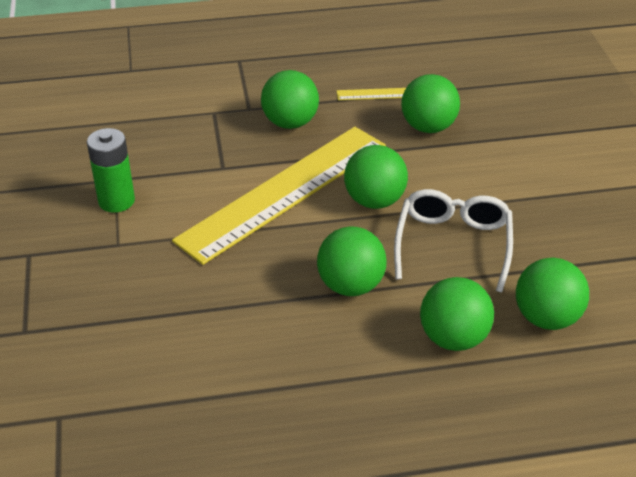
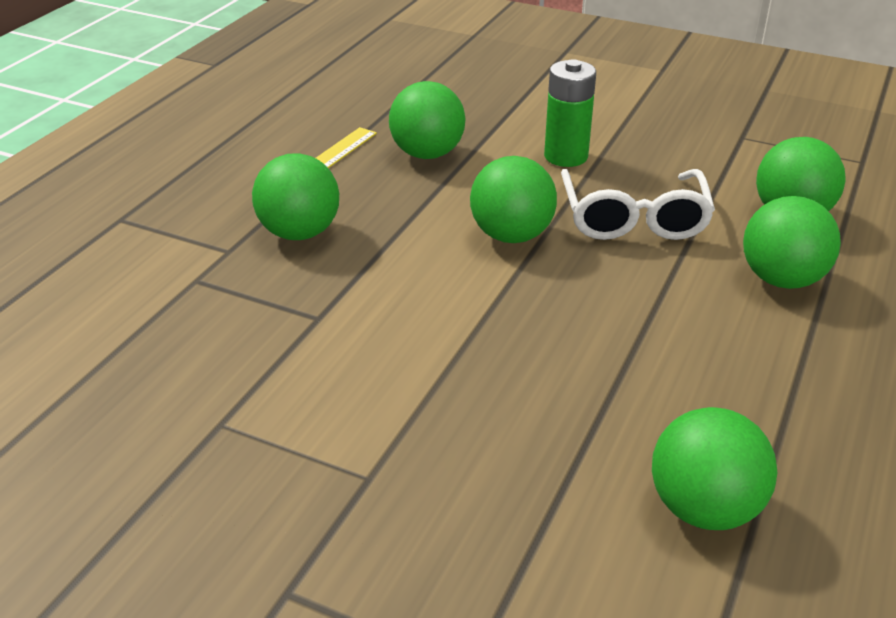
camera: 55 degrees left, 5 degrees down
green battery [87,128,135,213] -> green battery moved to [544,59,596,167]
yellow ruler [172,127,386,265] -> none
green ball [317,227,387,296] -> green ball moved to [652,407,777,530]
white glasses [394,189,513,292] -> white glasses turned 135 degrees counterclockwise [561,169,715,240]

